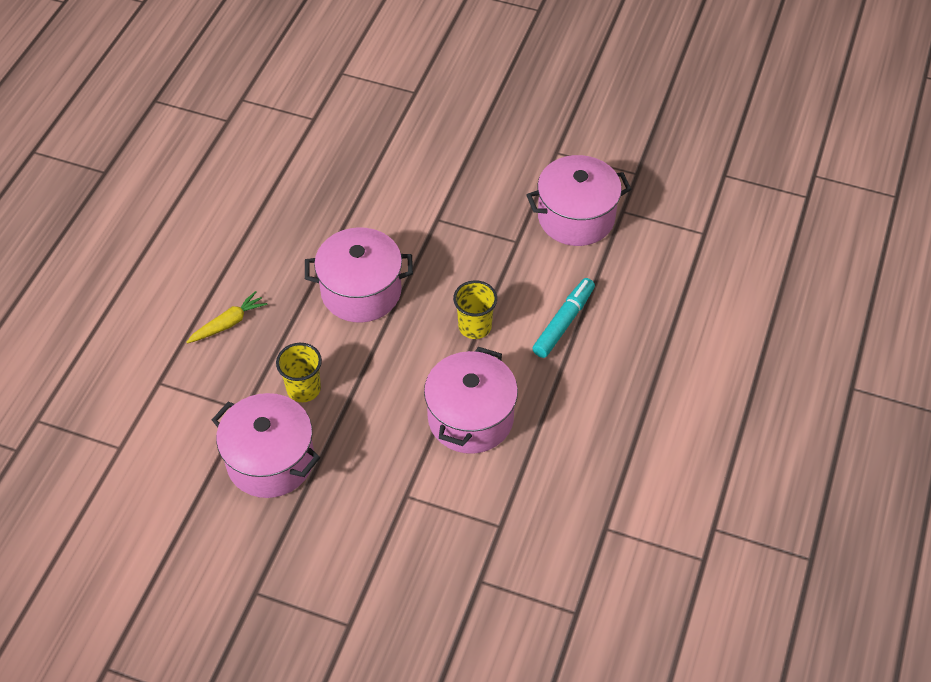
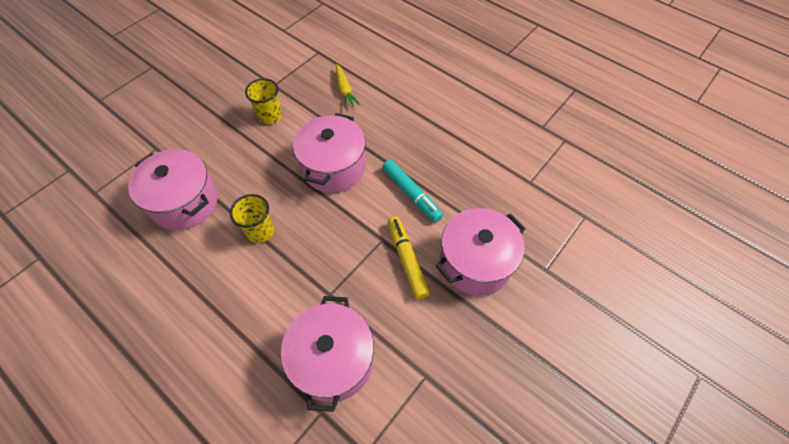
camera: 110 degrees right, 5 degrees up
pink pot [212,393,320,498] -> pink pot moved to [436,208,526,296]
turquoise marker [532,278,595,358] -> turquoise marker moved to [382,160,443,222]
none -> yellow marker [388,216,430,299]

